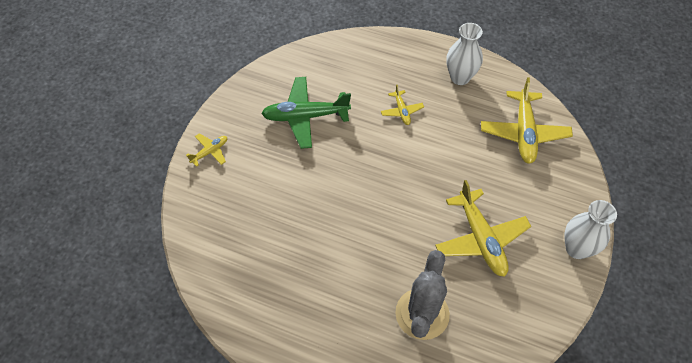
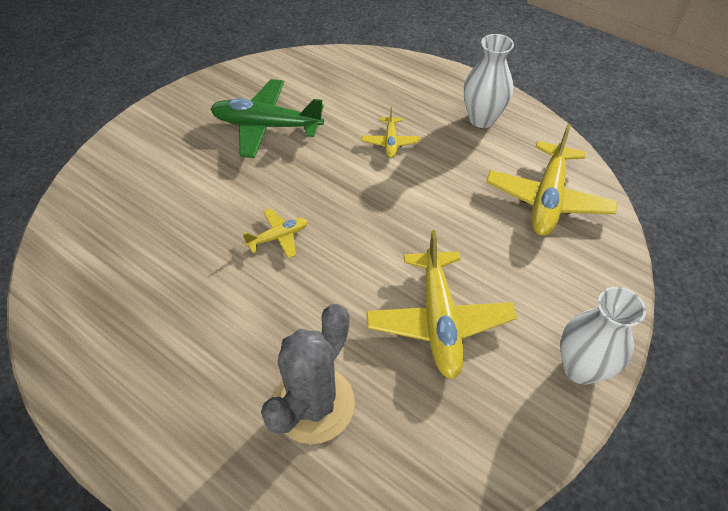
camera: 15 degrees right, 5 degrees down
yellow plane [186,134,227,167] -> yellow plane moved to [243,209,308,258]

